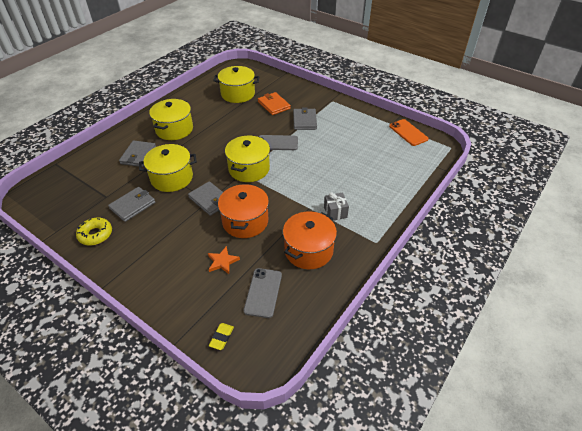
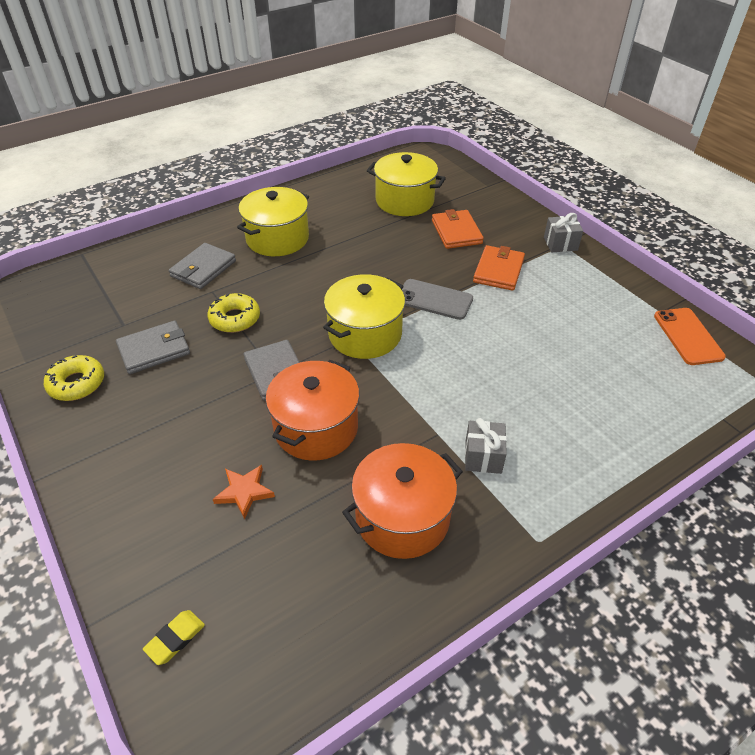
camera: 20 degrees right, 0 degrees up
yellow pot [139,144,197,192] -> yellow donut [207,293,260,333]
grey phone [244,268,282,318] -> none
grey wallet [293,107,317,130] -> orange wallet [473,245,525,291]
none -> grey gift [544,213,583,252]

